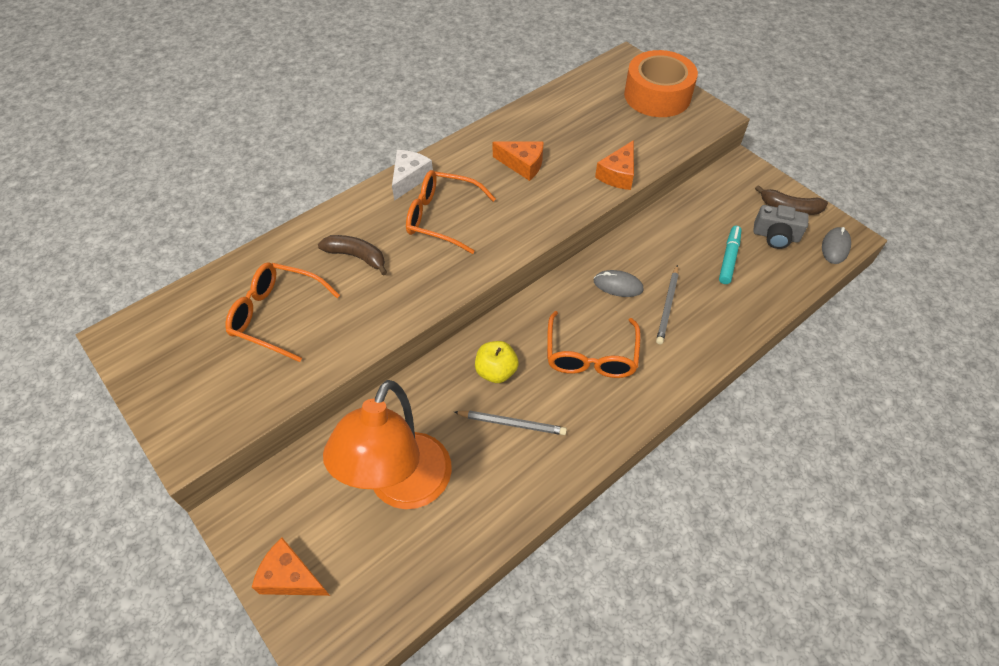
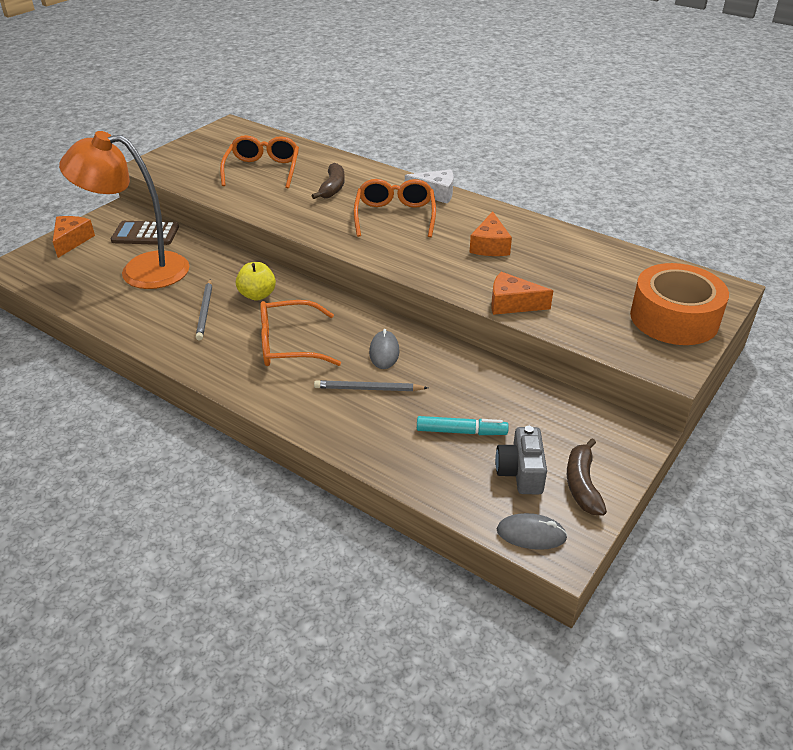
camera: 75 degrees right, 15 degrees down
none -> brown calculator [111,221,179,245]

